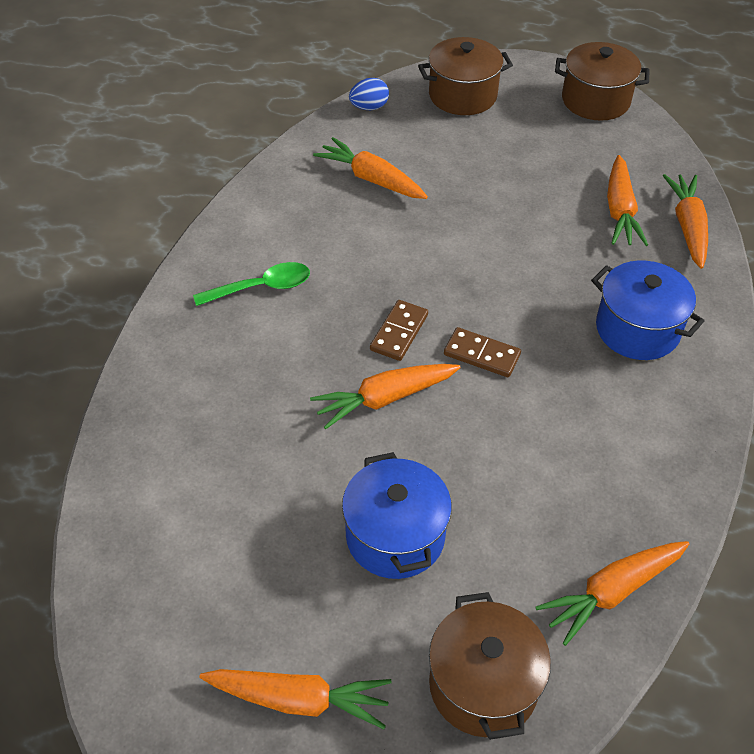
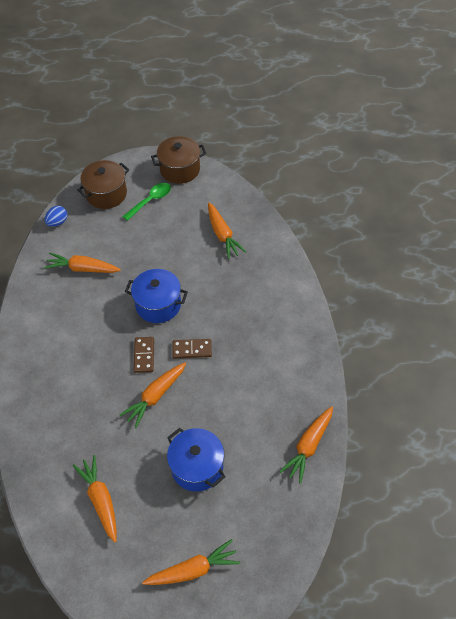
camera: 25 degrees left, 5 degrees up
green spoon [193,262,310,306] -> green spoon moved to [122,183,171,221]
brown pot [429,592,551,740] -> none
blue pot [591,260,705,360] -> blue pot moved to [125,269,188,323]
orange carrot [663,174,708,269] -> orange carrot moved to [73,455,117,543]

